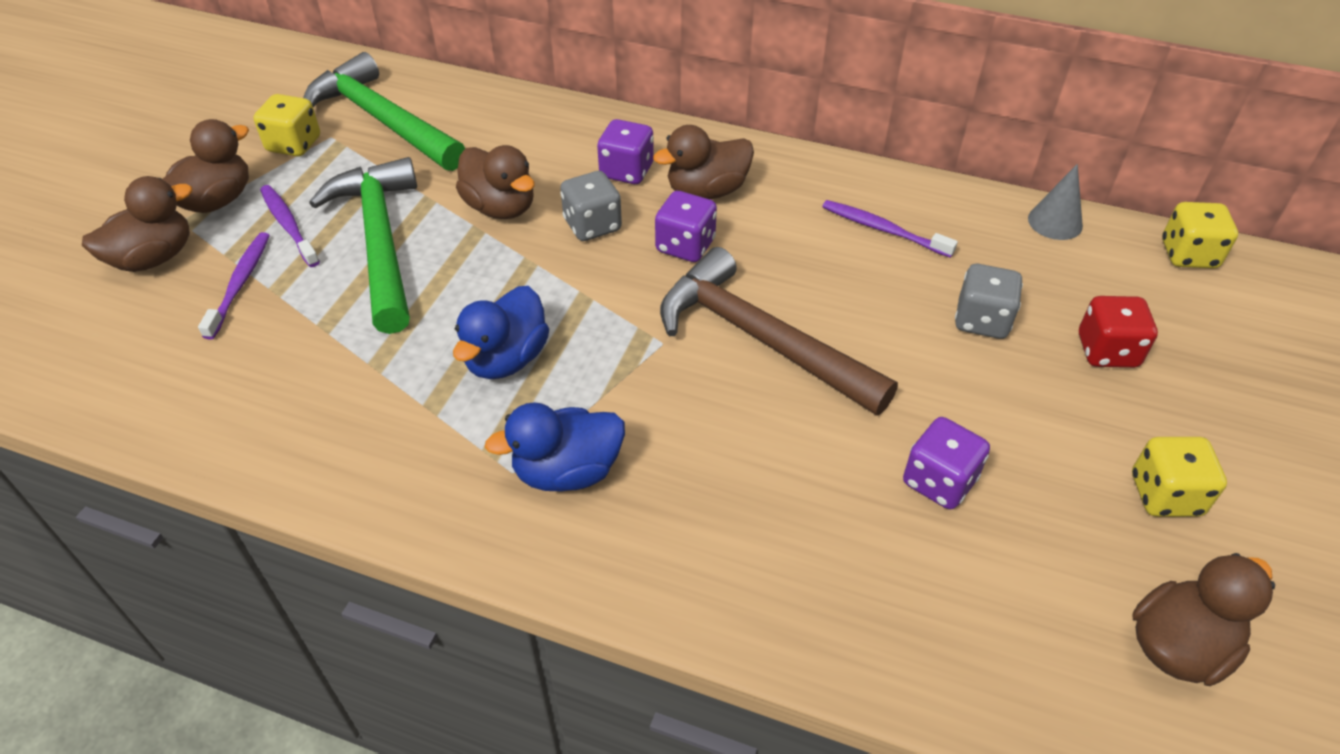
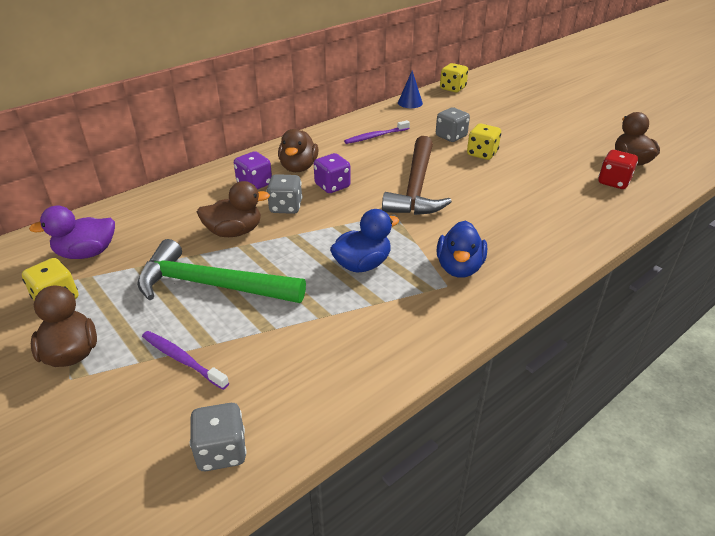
camera: 60 degrees left, 10 degrees down
brown duck [82,176,192,272] -> none
purple toothbrush [260,185,320,267] -> none
green hammer [303,52,465,171] -> purple duck [29,205,115,259]
blue duck [453,286,549,379] -> blue duck turned 90 degrees counterclockwise [330,209,399,273]
brown hammer [660,247,898,416] -> brown hammer turned 60 degrees counterclockwise [382,136,452,215]
purple dice [903,417,990,509] -> none
grey cone [1028,164,1083,240] -> blue cone [398,71,423,108]
red dice [1079,296,1158,368] -> red dice moved to [598,150,638,189]
yellow dice [1132,437,1227,517] -> yellow dice moved to [467,124,501,160]
none -> grey dice [190,403,247,471]

